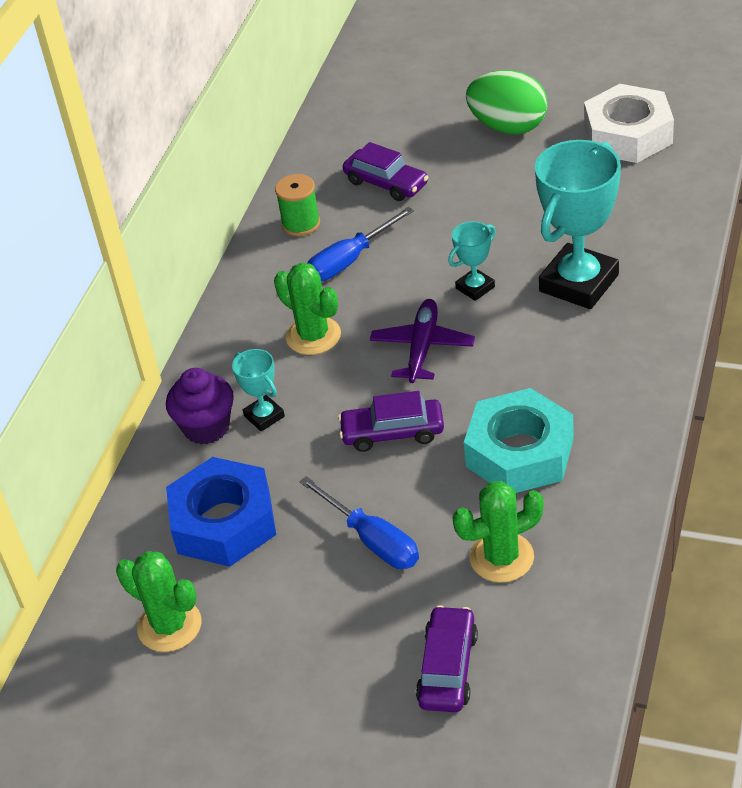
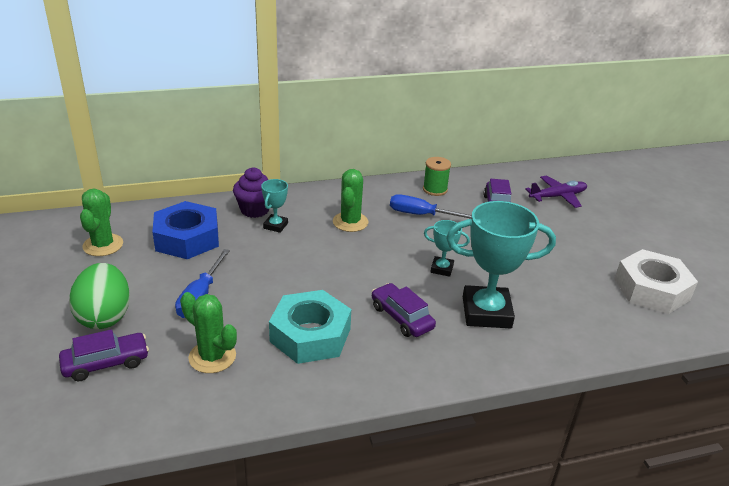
camera: 50 degrees right, 10 degrees down
purple car [338,391,444,452] -> purple car moved to [372,283,436,337]
purple plane [370,299,475,383] -> purple plane moved to [525,175,587,208]
green egg [466,70,548,134] -> green egg moved to [69,263,130,329]

